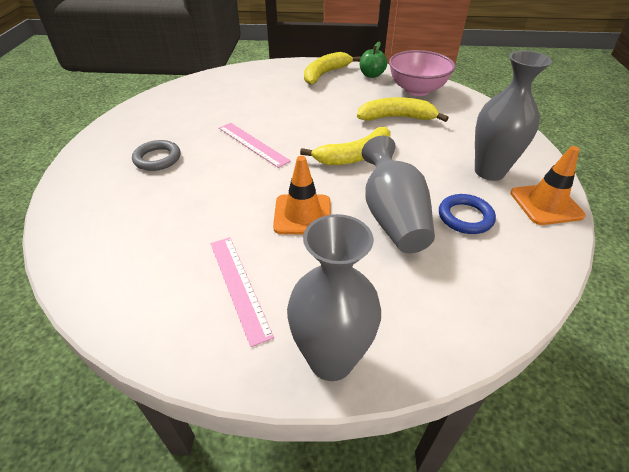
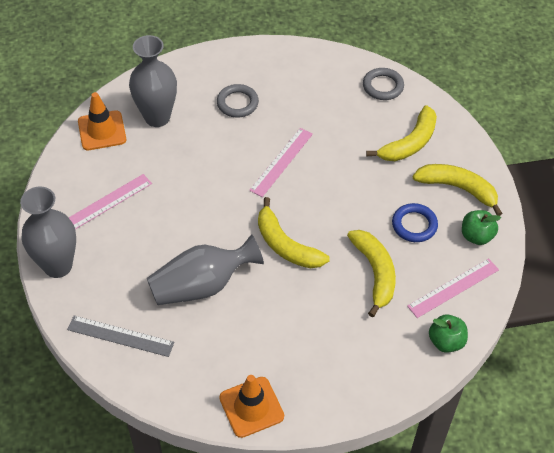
camera: 75 degrees right, 10 degrees up
orange traffic cone [273,156,331,234] -> orange traffic cone moved to [78,92,126,150]
pink bowl [389,50,455,96] -> pink ruler [407,258,499,318]
blue ring [439,194,496,234] -> blue ring moved to [392,203,438,242]
grey vase [475,51,552,181] -> grey vase moved to [129,35,177,127]
none -> grey ruler [67,316,175,357]
none -> grey ring [363,68,404,100]
none -> yellow banana [366,105,437,161]
none -> green apple [429,315,468,353]

